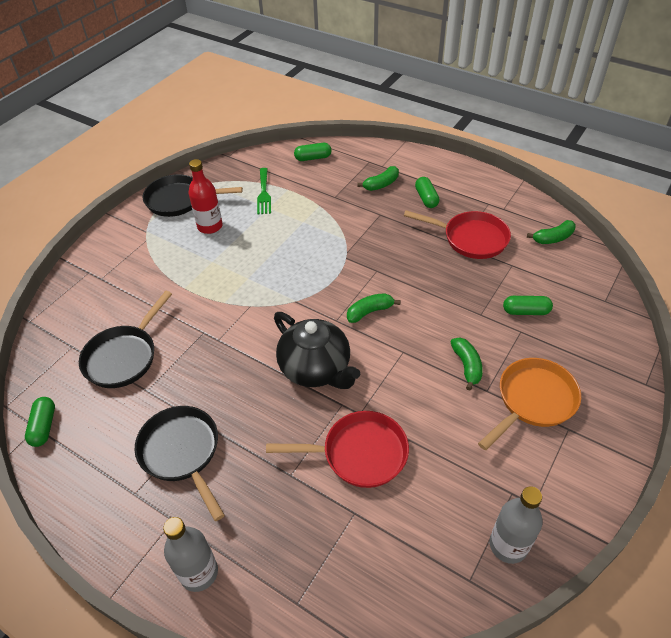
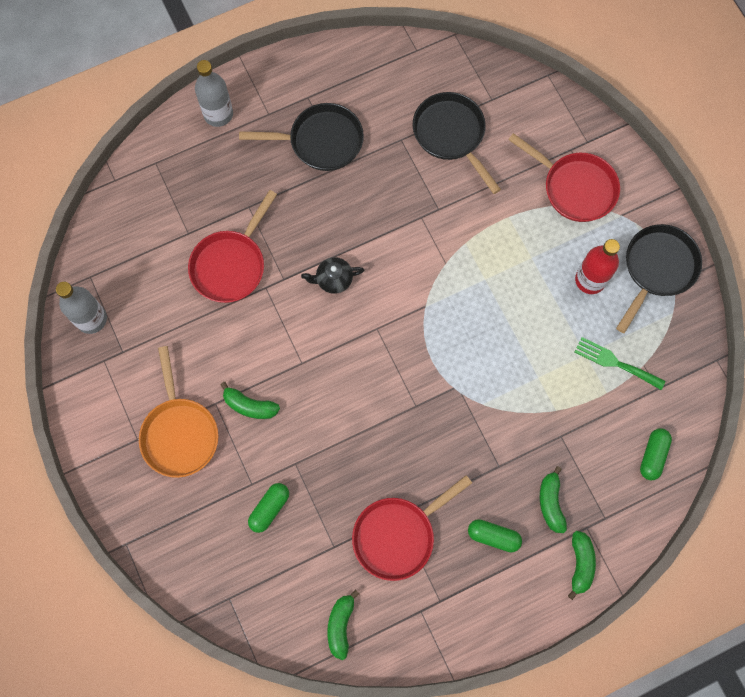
camera: 120 degrees right, 25 degrees up
green capsule [25,397,55,447] -> none
black teapot [274,312,360,389] -> black teapot [301,257,364,294], size x0.50
green banana [347,293,401,323] -> green banana moved to [568,531,596,600]
none -> red pan [508,133,620,222]

